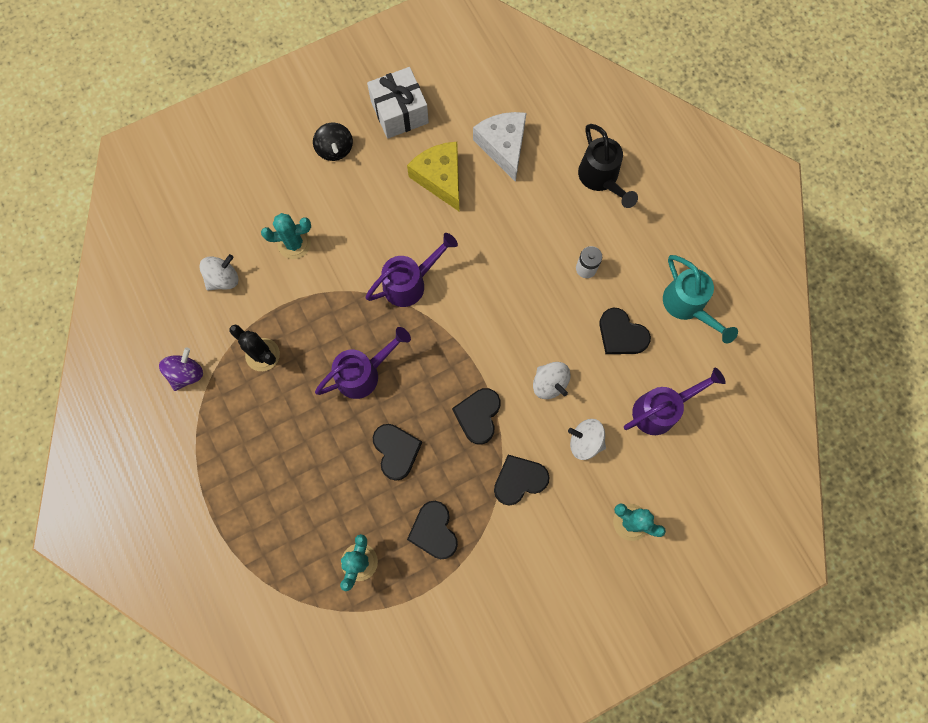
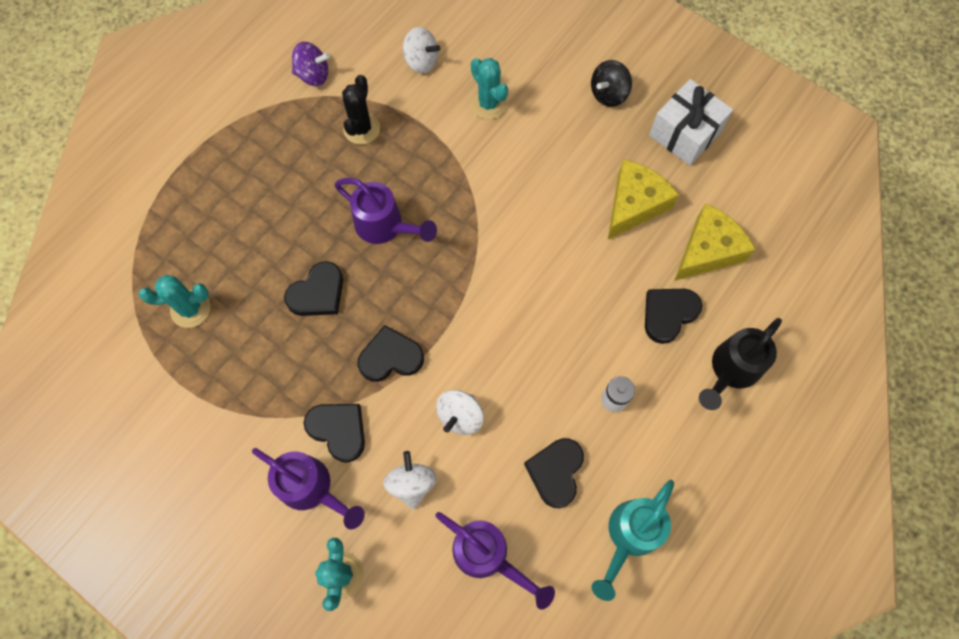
camera: 65 degrees right, 5 degrees down
purple watering can [365,233,458,307] -> purple watering can moved to [252,448,365,529]
black heart [407,501,458,559] -> black heart moved to [645,289,702,344]
white cheese [473,112,526,182] -> yellow cheese [674,203,756,281]

